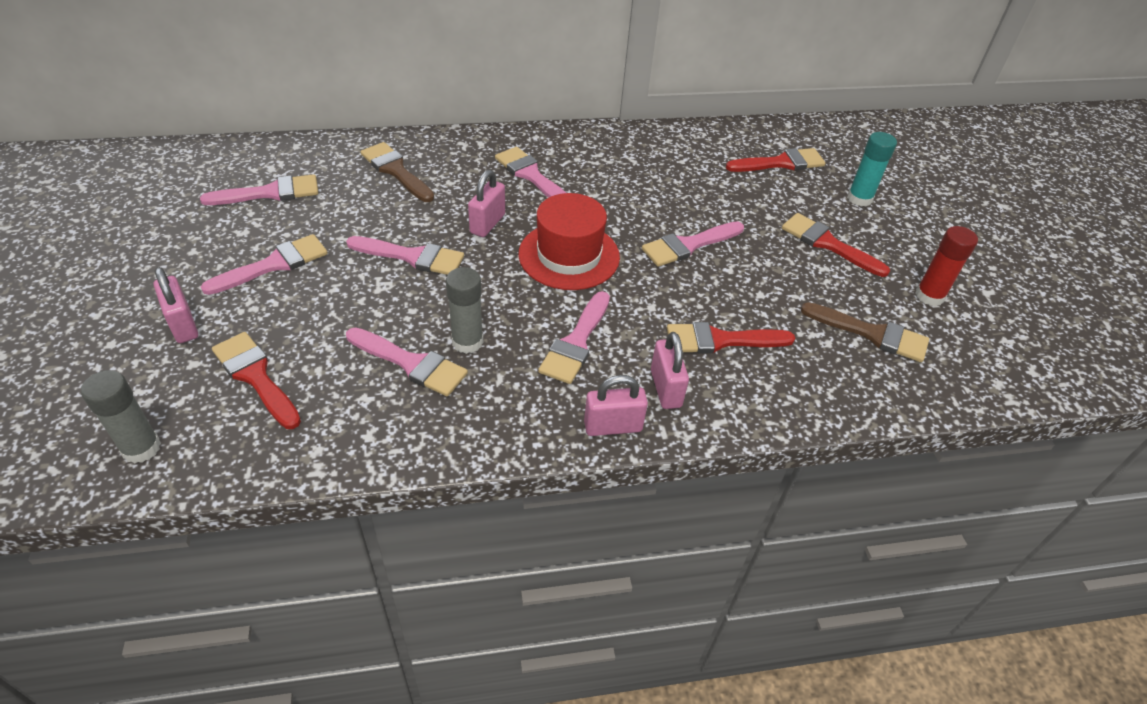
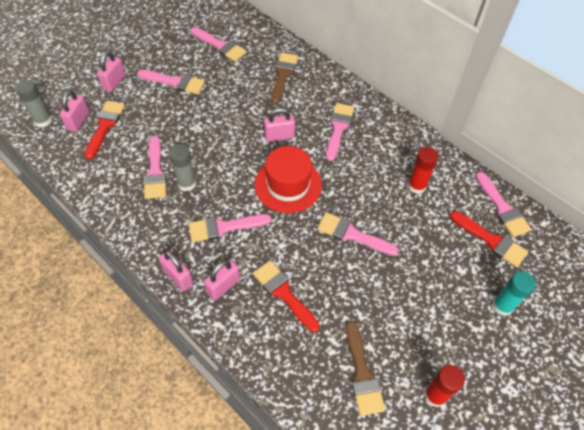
camera: 55 degrees right, 10 degrees up
pink brush [346,236,464,275] -> pink brush moved to [475,172,531,237]
red brush [782,213,890,277] -> none
none -> pink padlock [60,90,89,132]
none -> red glue stick [408,147,439,194]

